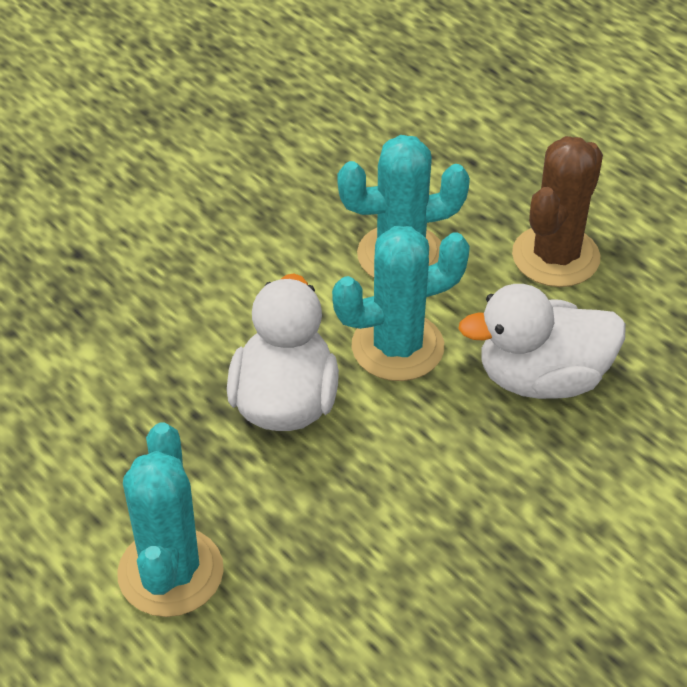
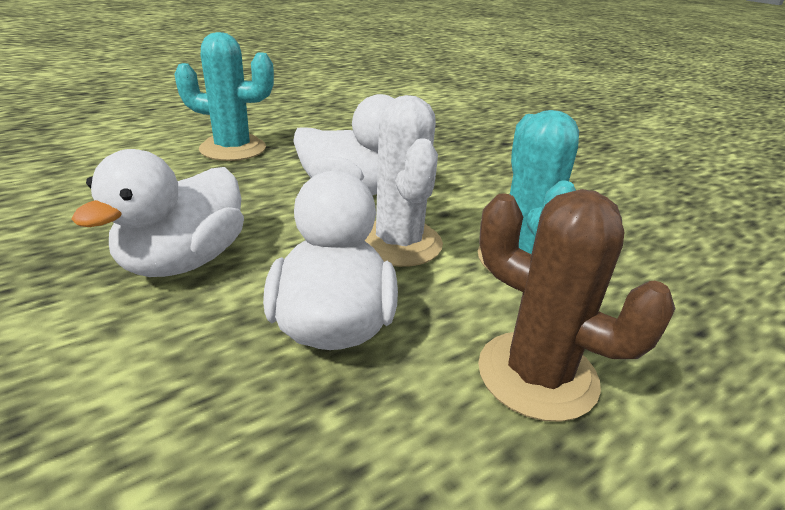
camera: 95 degrees right, 15 degrees down
turquoise cactus [332,226,470,381] -> white cactus [364,95,443,267]
none -> white duck [72,149,244,277]

